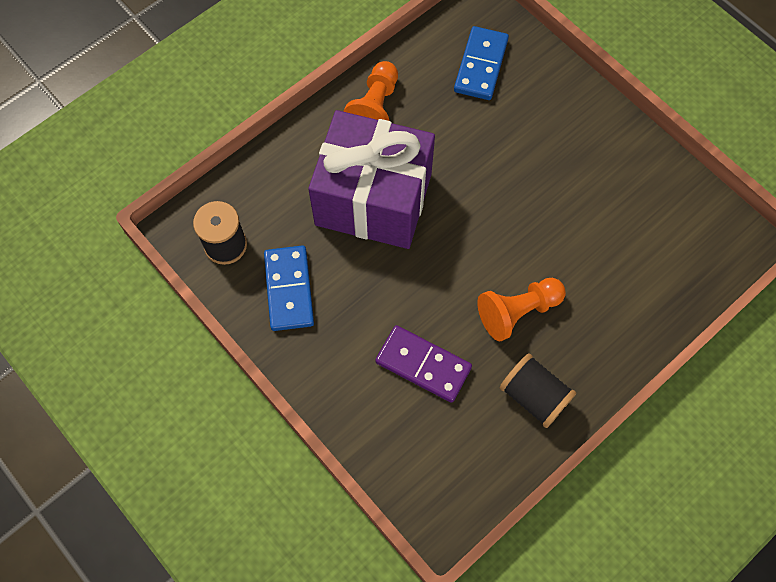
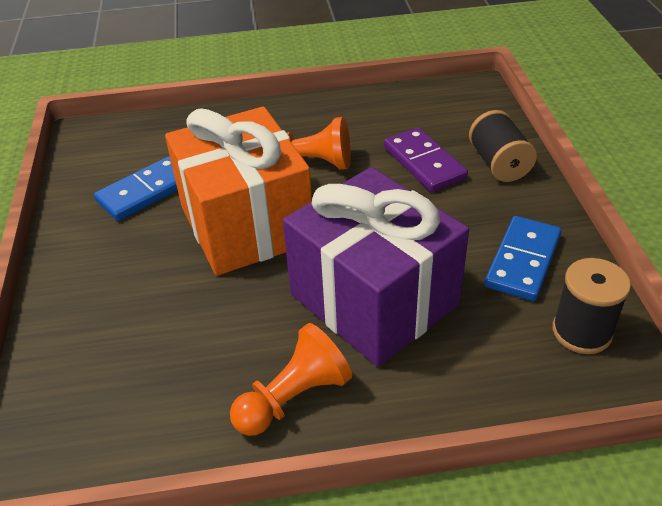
camera: 145 degrees left, 25 degrees down
blue domino [454,26,509,100] -> blue domino moved to [94,156,178,221]
black spool [500,354,576,428] -> black spool moved to [469,110,537,182]
none -> orange gift [165,107,312,276]

